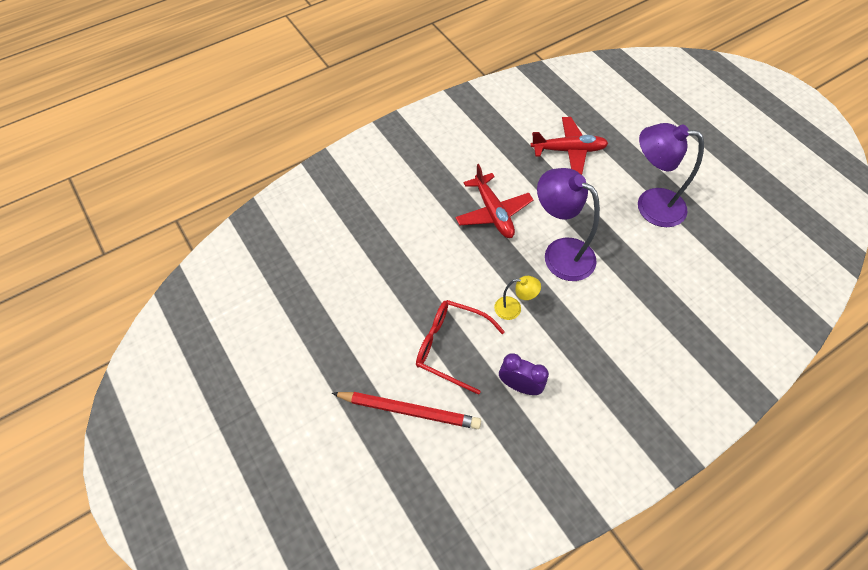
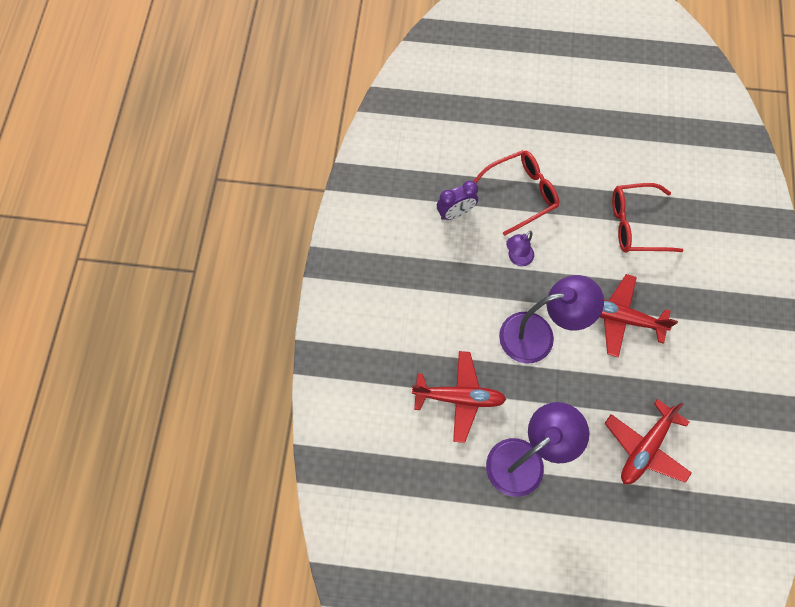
camera: 130 degrees right, 10 degrees up
red pencil [332,392,481,429] -> none
yellow lamp [494,276,541,320] -> purple lamp [506,231,534,266]
none -> red plane [412,351,507,443]
none -> red glasses [612,183,684,253]

